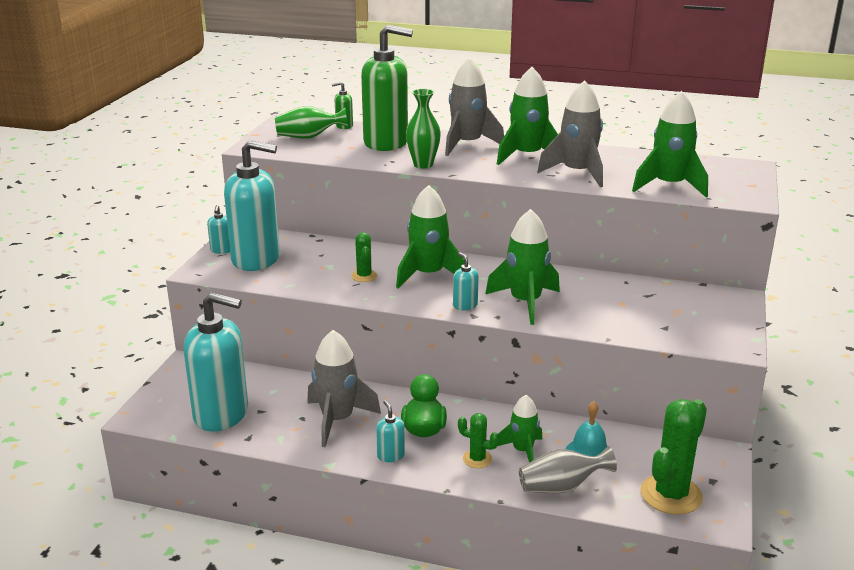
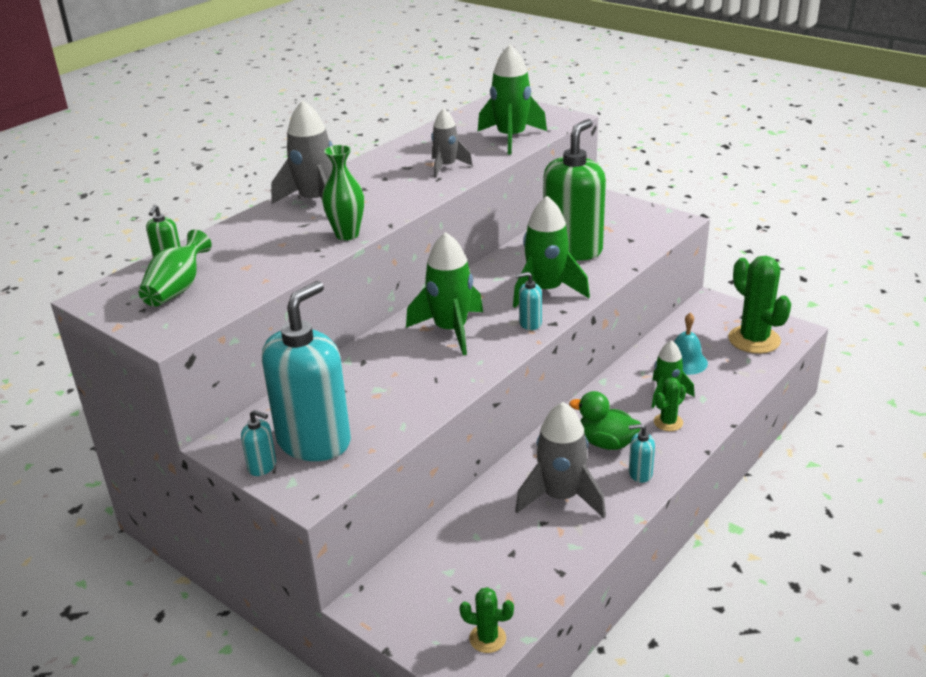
camera: 65 degrees left, 5 degrees up
turquoise soap dispenser [184,292,248,432] -> none
green cactus [351,232,377,282] -> green cactus moved to [459,587,514,653]
green soap dispenser [361,25,413,151] -> green soap dispenser moved to [543,119,606,261]
green rocket [497,67,564,165] -> none
grey vase [519,446,617,493] -> none
grey rocket [537,80,603,187] -> grey rocket [431,108,473,178], size x0.62

